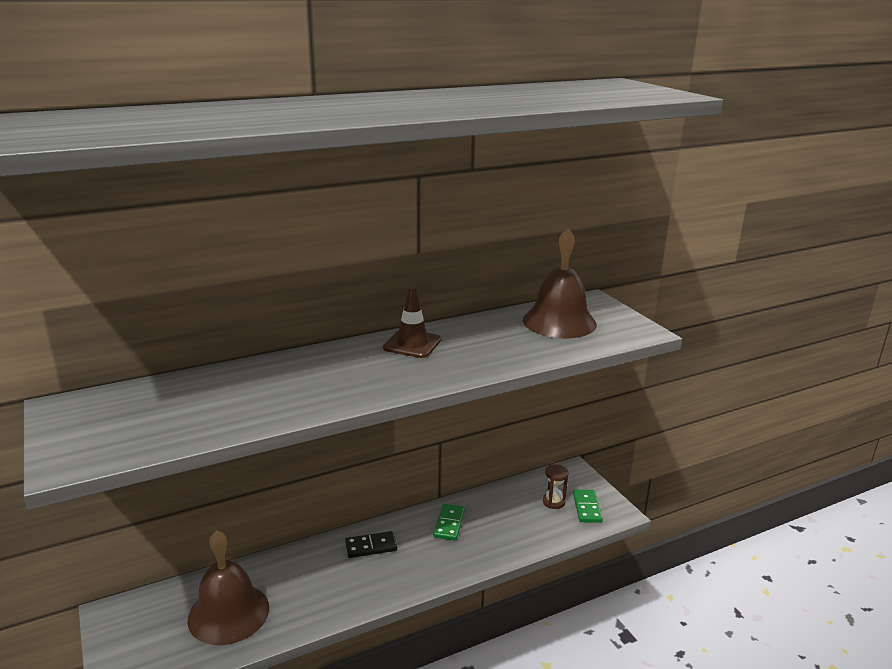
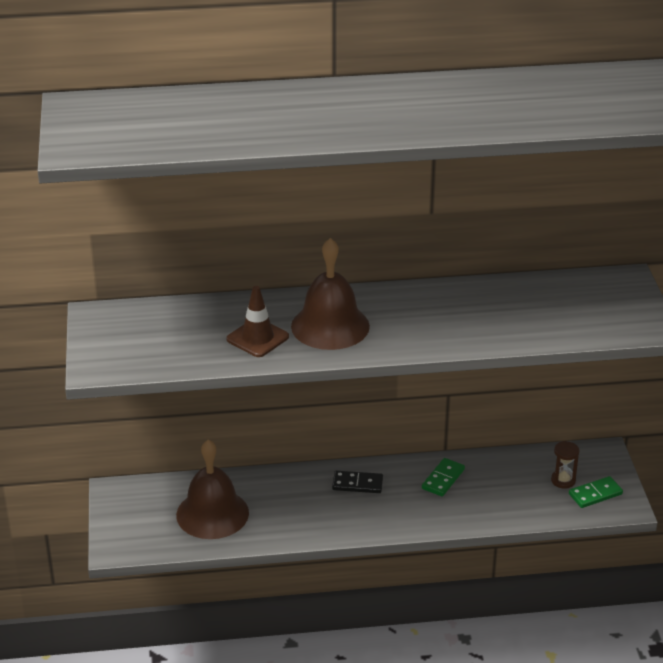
camera: 20 degrees right, 10 degrees up
brown traffic cone [383,287,441,358] -> brown traffic cone moved to [226,286,289,357]
brown bell [523,228,597,338] -> brown bell moved to [291,238,370,350]
green domino [573,490,603,523] -> green domino turned 45 degrees clockwise [569,476,623,508]

